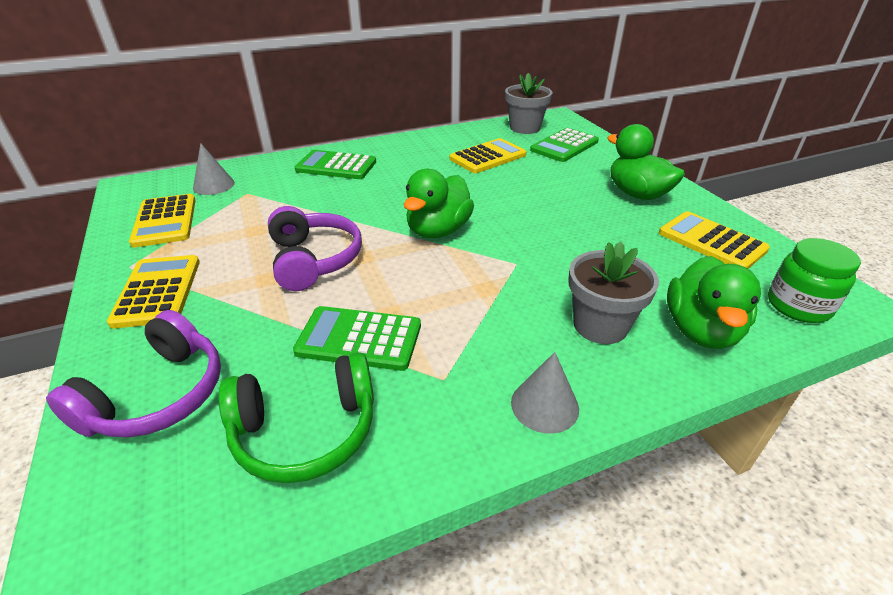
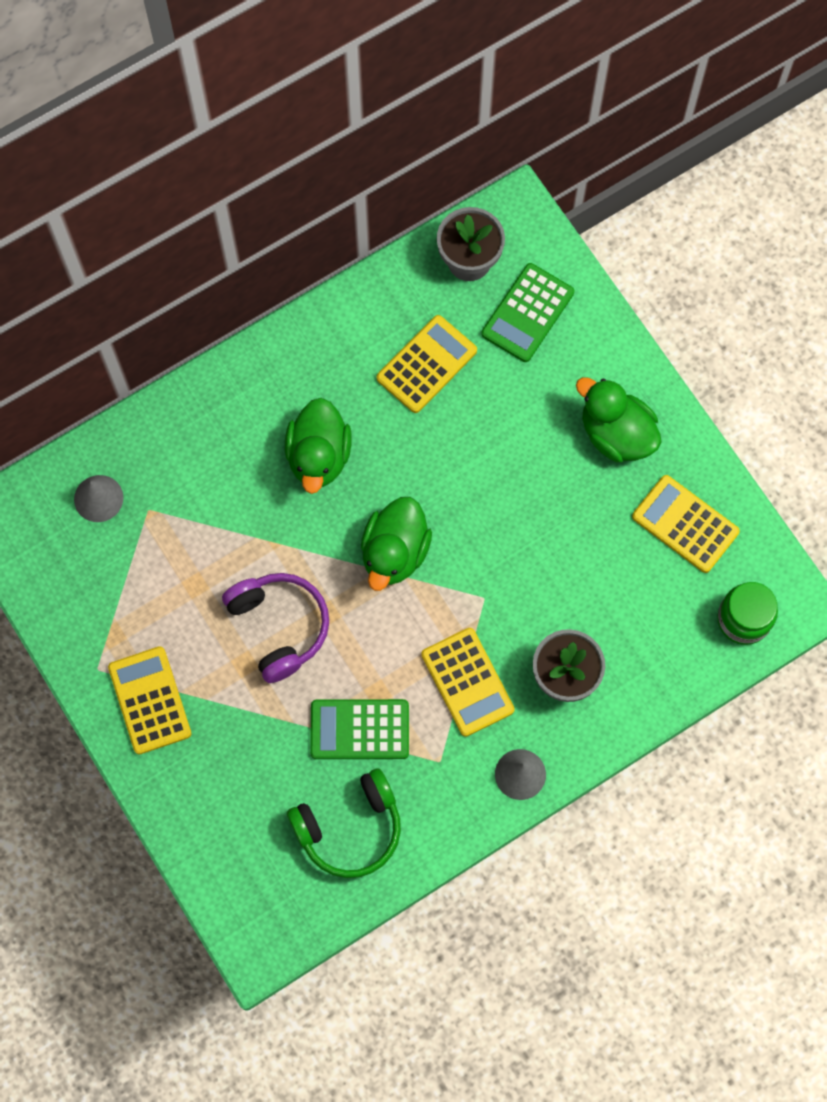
camera: 10 degrees left, 35 degrees up
purple headphones [46,310,221,438] -> none
yellow calculator [129,194,196,248] -> yellow calculator moved to [421,628,515,737]
green calculator [295,150,376,179] -> none
green duck [667,256,761,349] -> green duck moved to [285,398,352,494]

